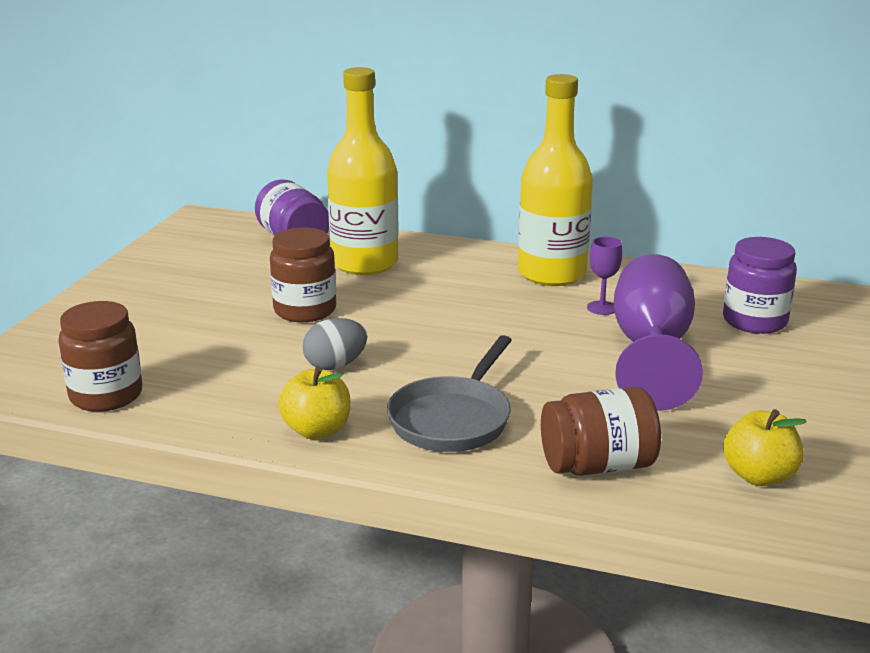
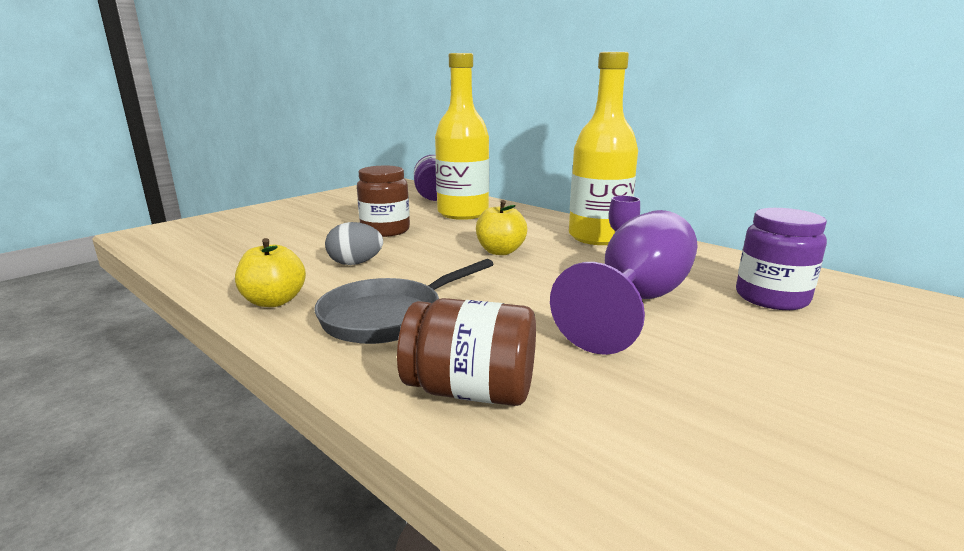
camera: 25 degrees right, 5 degrees down
brown jar [59,301,142,412] -> none
yellow apple [723,409,807,486] -> yellow apple moved to [476,200,527,255]

